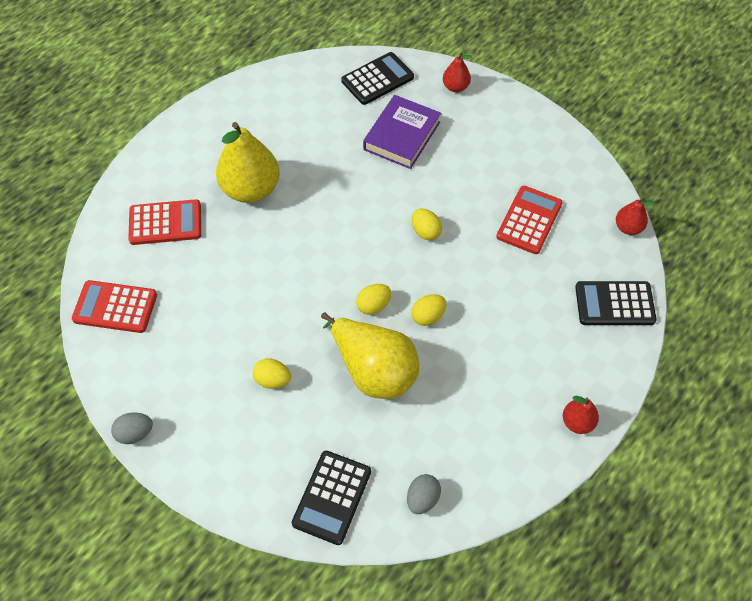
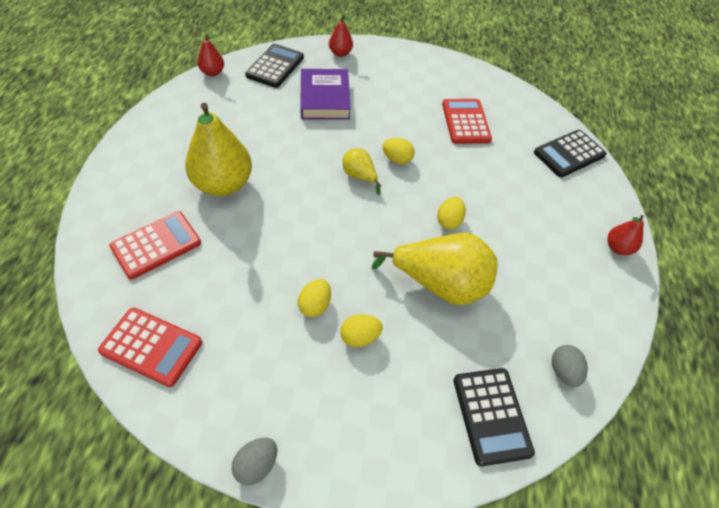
camera: 35 degrees left, 5 degrees down
red calculator [72,280,157,333] -> red calculator turned 135 degrees counterclockwise [98,308,202,387]
yellow egg [356,284,391,315] -> yellow egg moved to [298,279,331,317]
red pear [616,197,655,235] -> red pear moved to [197,34,224,76]
none -> yellow pear [343,148,381,195]

